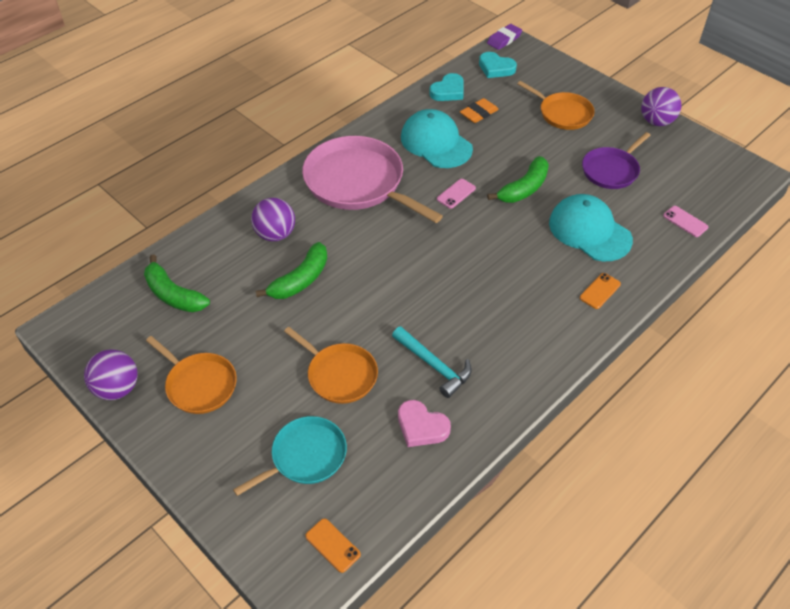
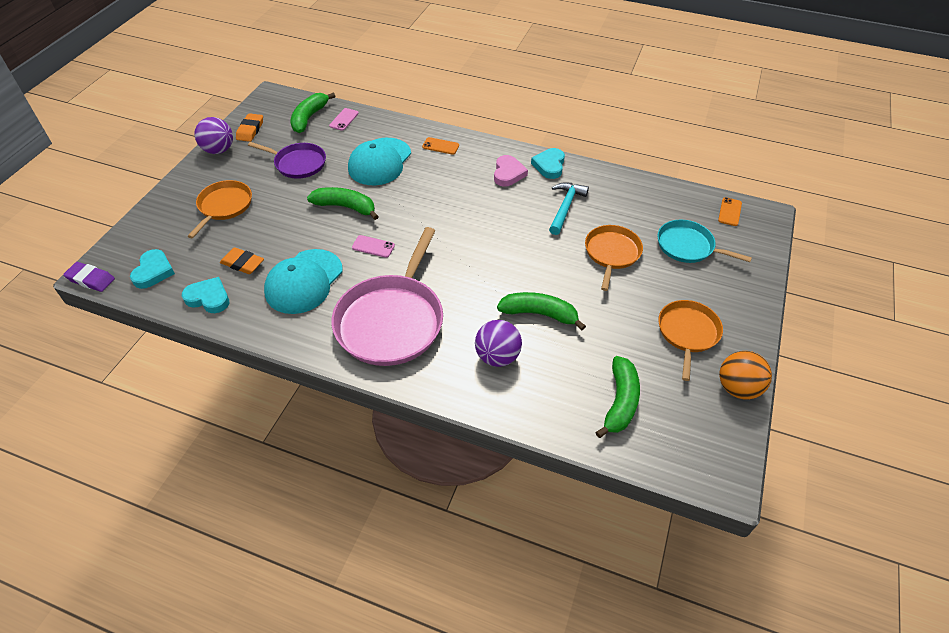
camera: 115 degrees left, 0 degrees up
purple ball [84,349,138,400] -> orange ball [719,351,772,399]
pink heart [398,400,451,447] -> pink heart moved to [494,155,528,187]
none -> orange eraser [236,113,263,142]
none -> green banana [290,92,335,133]
none -> turquoise heart [531,148,565,179]

